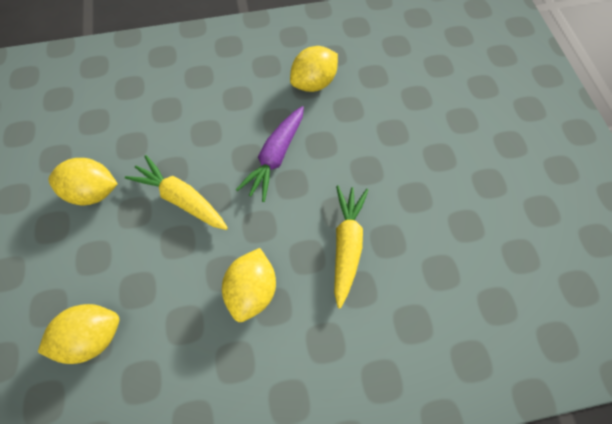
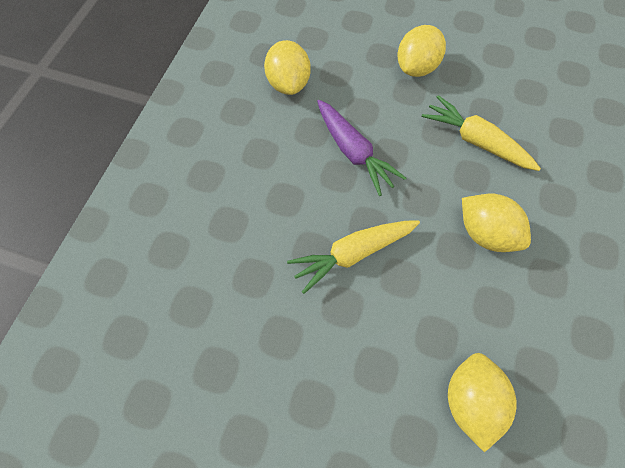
camera: 60 degrees left, 0 degrees up
yellow lemon [48,158,118,205] -> yellow lemon moved to [397,25,446,77]

